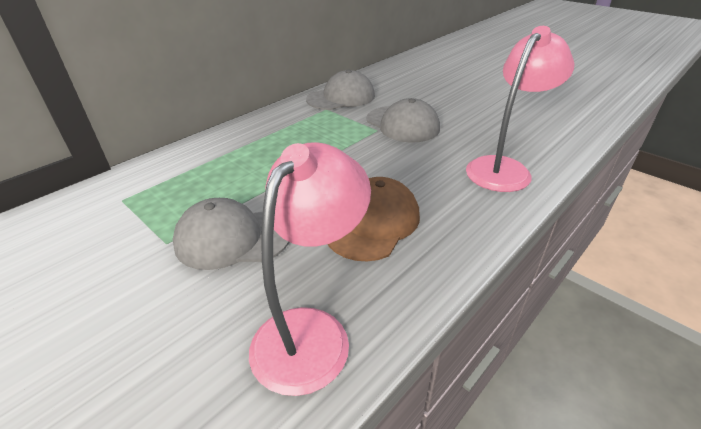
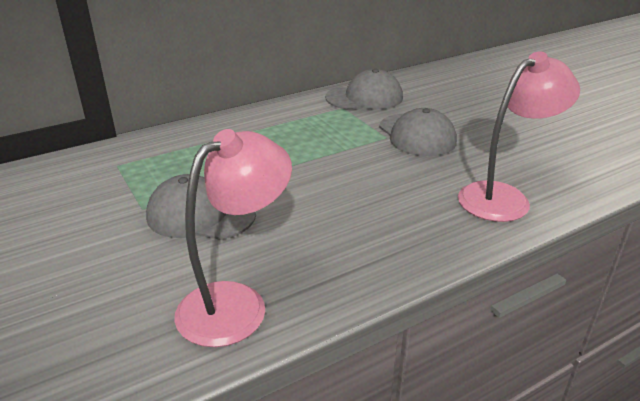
camera: 15 degrees right, 5 degrees down
brown cap [328,177,420,261] -> none

